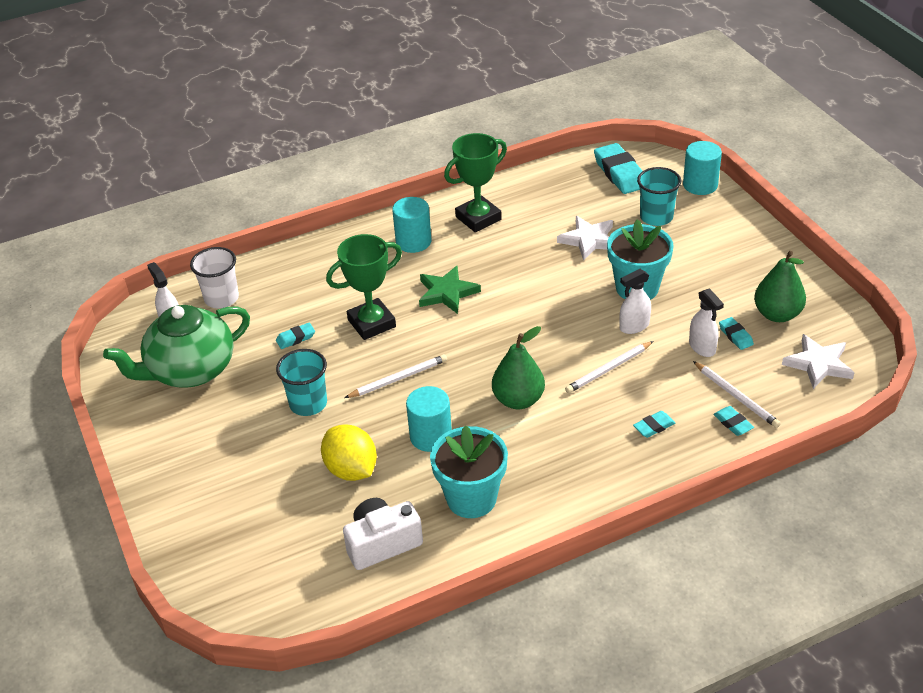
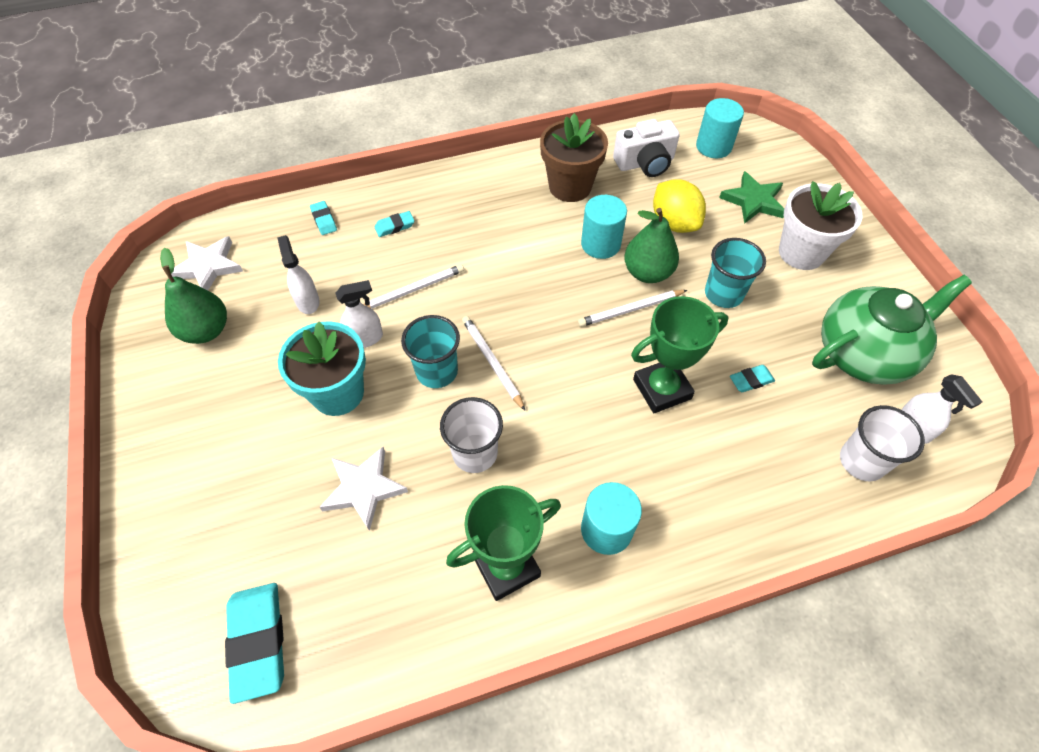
camera: 175 degrees left, 15 degrees up
green star [419,266,481,314] -> green star moved to [719,171,784,224]
turquoise flower pot [430,425,508,518] -> brown flower pot [540,113,608,202]
green pear [492,326,545,409] -> green pear moved to [624,208,679,283]
turquoise cup [637,167,681,226] -> turquoise cup moved to [401,315,460,388]
turquoise cylinder [683,141,722,195] -> turquoise cylinder moved to [696,98,744,158]
white pencil [693,361,781,428] -> white pencil moved to [462,316,525,410]
turquoise eraser [719,317,754,350] -> none
none -> white cup [440,397,503,473]
none -> white flower pot [779,181,862,270]

